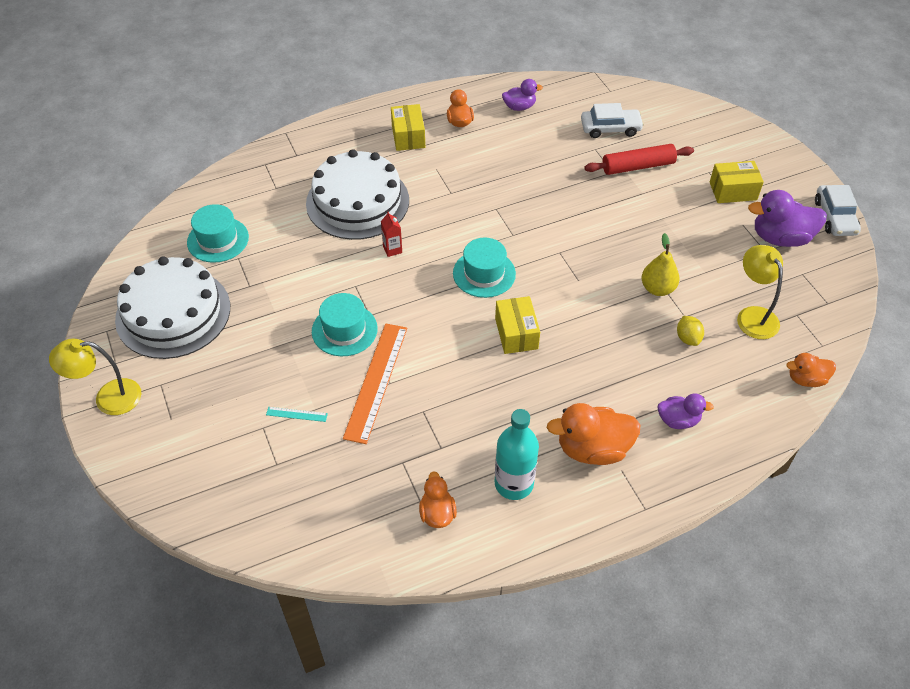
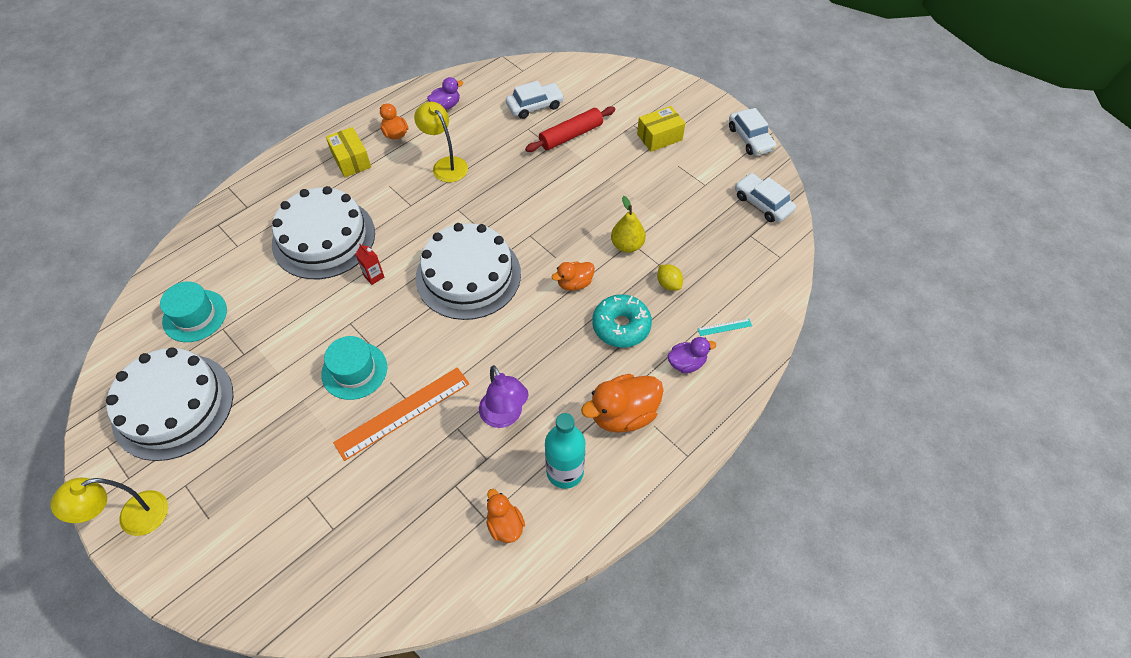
camera: 20 degrees left, 5 degrees up
turquoise ruler [266,407,328,422] -> turquoise ruler moved to [698,319,752,336]
orange ruler [343,323,407,444] -> orange ruler turned 60 degrees clockwise [333,367,470,461]
turquoise hat [453,238,516,298] -> white cake [416,223,521,320]
yellow box [495,296,540,354] -> none
yellow lamp [737,245,783,339] -> yellow lamp moved to [414,102,468,182]
purple duck [748,190,827,247] -> none
orange duck [787,353,836,387] -> orange duck moved to [551,262,595,291]
none -> purple lamp [479,365,528,428]
none -> turquoise donut [592,294,652,348]
none -> white car [735,173,796,222]

